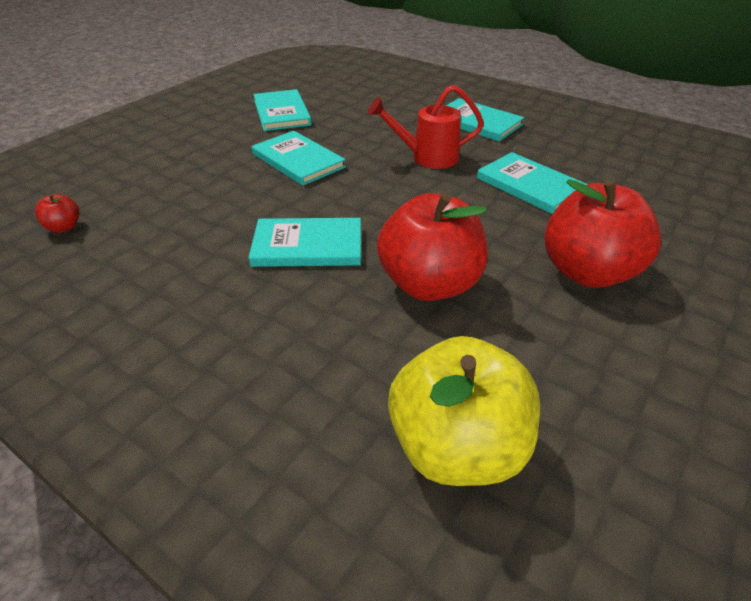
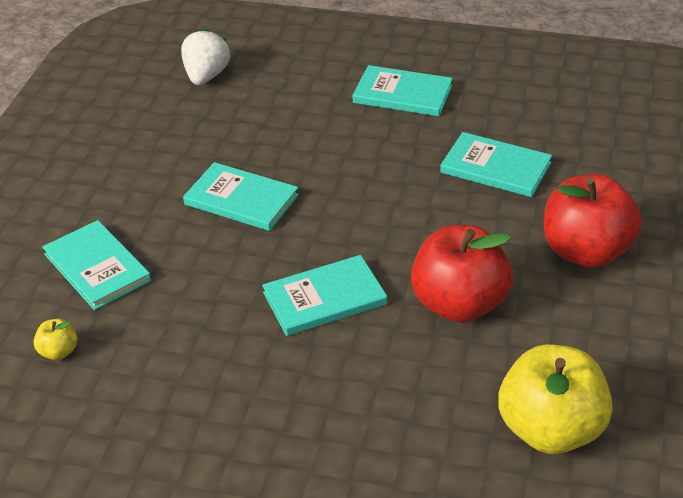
camera: 20 degrees left, 0 degrees up
red apple [35,194,80,233] -> yellow apple [34,319,77,360]
turquoise book [253,89,312,131] -> turquoise book moved to [42,220,151,310]
red watering can [367,85,484,169] -> none
none -> white strawberry [181,28,230,85]

